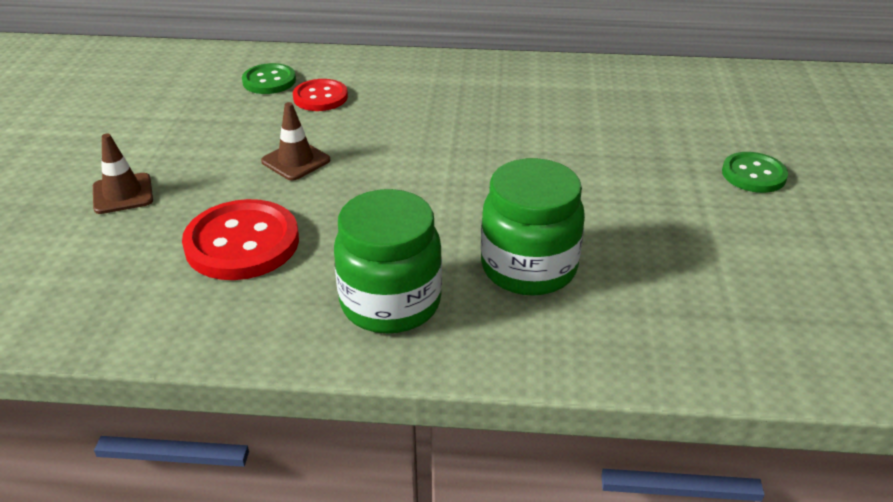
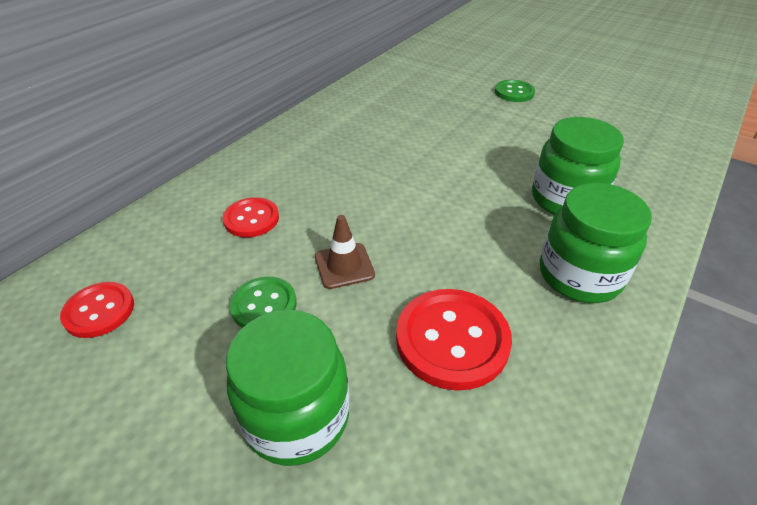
camera: 60 degrees left, 5 degrees up
brown traffic cone [93,134,153,214] -> green jar [226,310,349,466]
green button [242,63,296,94] -> green button moved to [230,276,297,328]
none -> red button [60,282,134,338]

